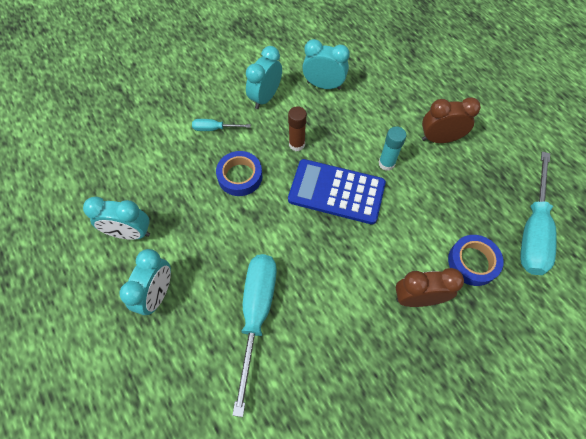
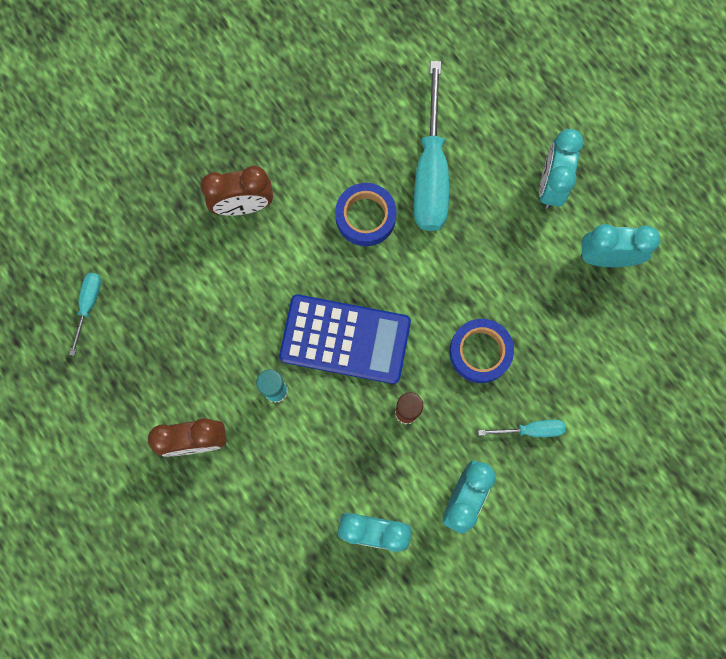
camera: 175 degrees right, 15 degrees up
blue tape [448,235,504,286] -> blue tape moved to [335,183,397,246]
turquoise screwdriver [520,152,557,275] -> turquoise screwdriver [69,273,101,356], size x0.47

